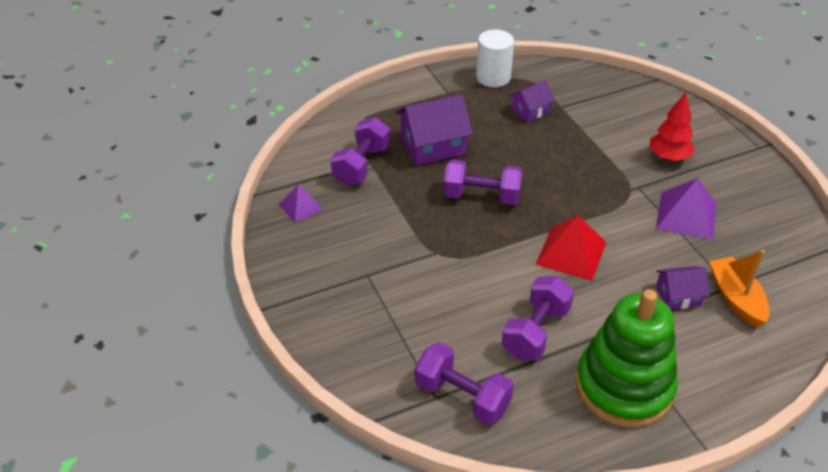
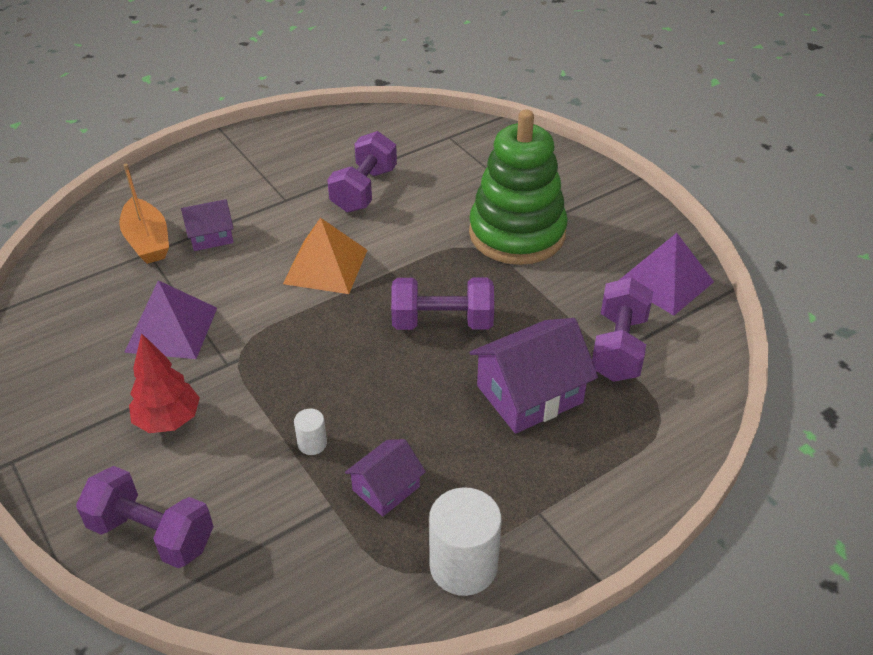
camera: 170 degrees right, 0 degrees up
purple pyramid [279,184,324,222] -> purple pyramid [619,233,714,316], size x1.65
purple dumbbell [415,342,514,425] -> purple dumbbell moved to [76,466,214,568]
red pyramid [535,215,606,281] -> orange pyramid [283,218,367,294]
green stacking toy [576,289,678,427] -> green stacking toy moved to [469,109,567,265]
none -> white cylinder [294,409,327,455]

